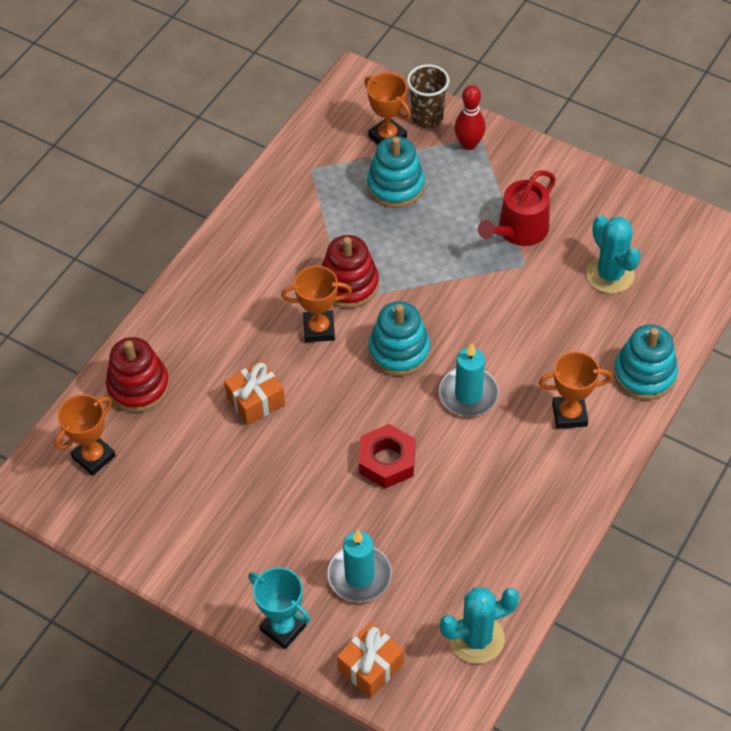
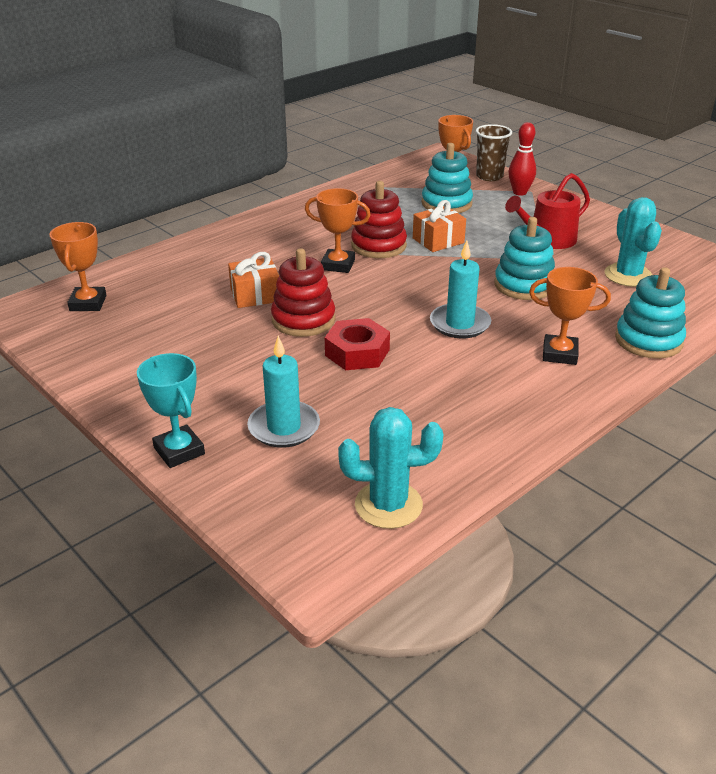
camera: 15 degrees right, 20 degrees down
orange trophy [55,394,116,476] -> orange trophy turned 60 degrees counterclockwise [50,222,107,311]
red stacking toy [106,337,170,412] -> red stacking toy moved to [271,248,335,337]
orange gift [337,622,404,698] -> orange gift moved to [413,200,466,252]
turquoise stacking toy [368,301,430,376] -> turquoise stacking toy moved to [494,217,555,300]

